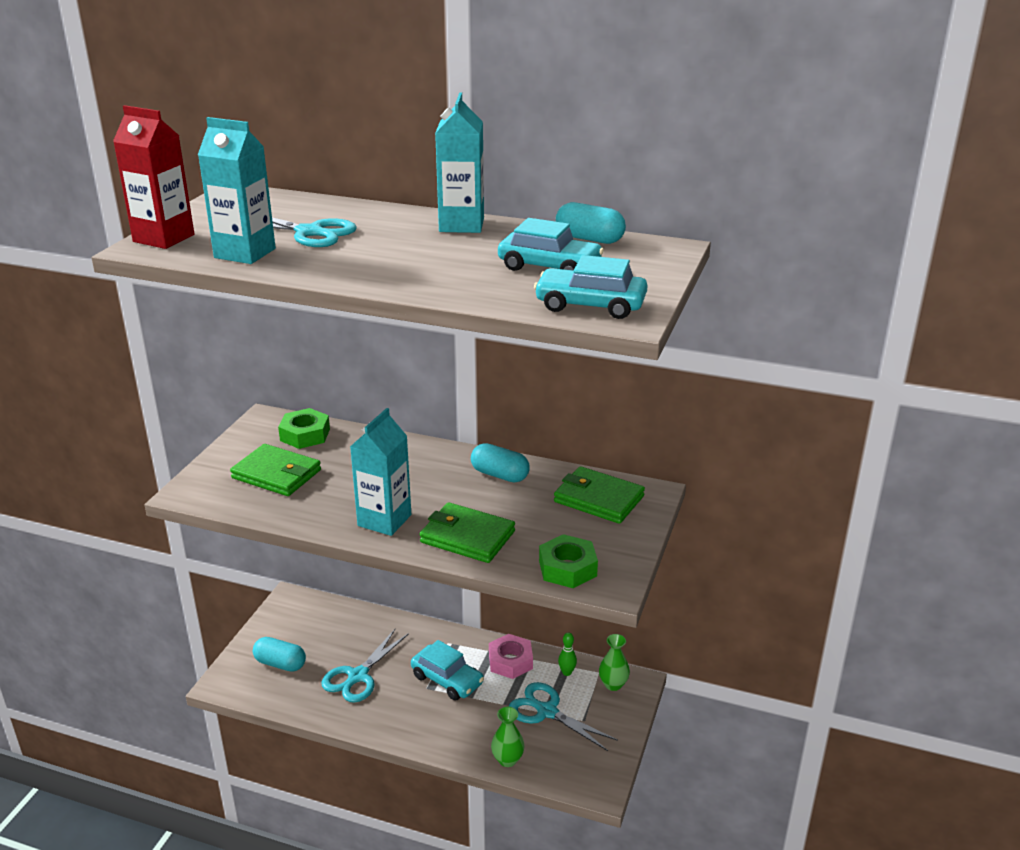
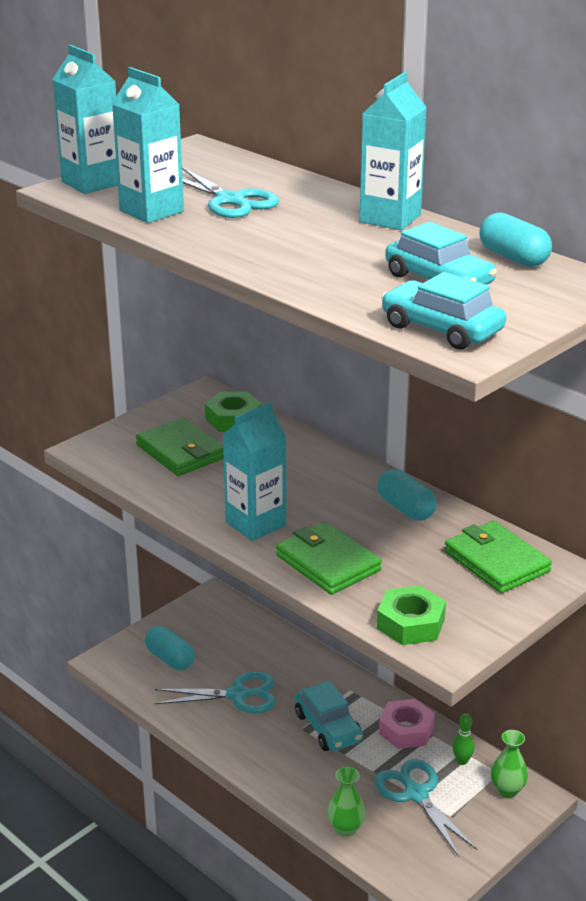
camera: 25 degrees right, 0 degrees up
red carton [113,105,194,249] -> turquoise carton [52,45,118,194]
turquoise scissors [322,629,409,703] -> turquoise scissors turned 150 degrees counterclockwise [155,672,276,713]

